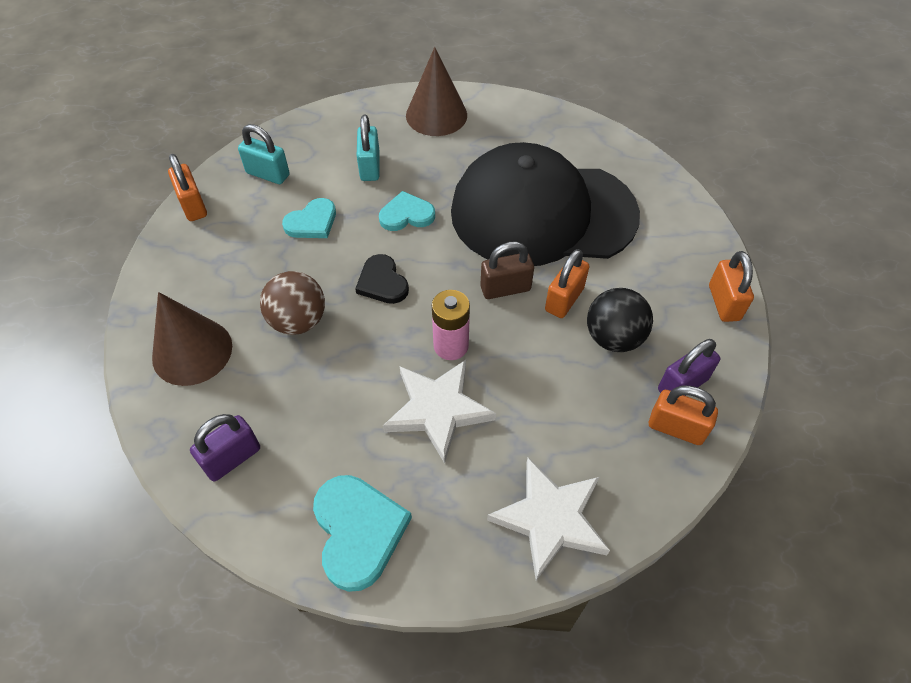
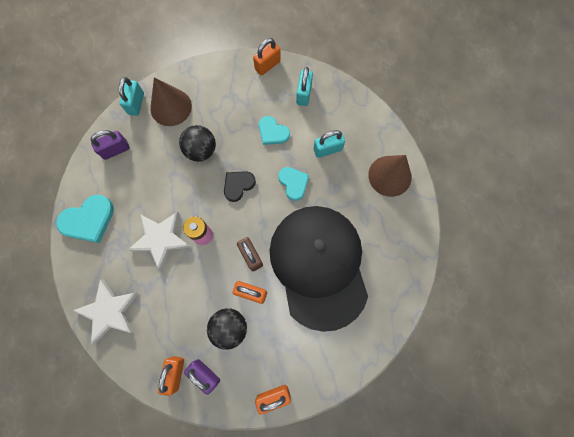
camera: 75 degrees right, 20 degrees up
purple padlock [190,414,260,481] -> purple padlock turned 60 degrees counterclockwise [91,130,130,160]
brown ball [260,271,325,335] -> black ball [179,125,216,162]
none -> turquoise padlock [119,77,144,116]

